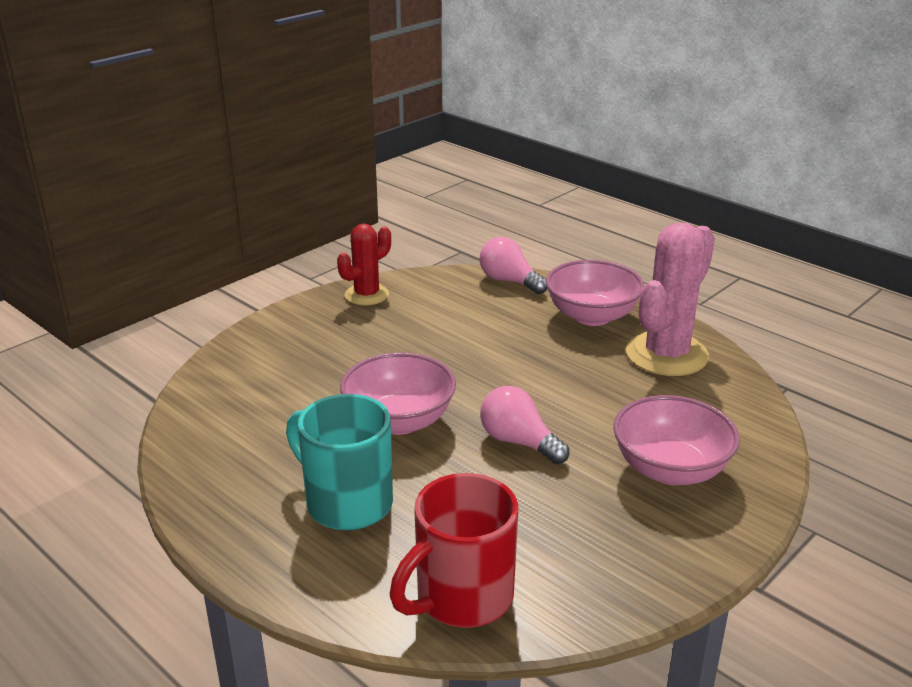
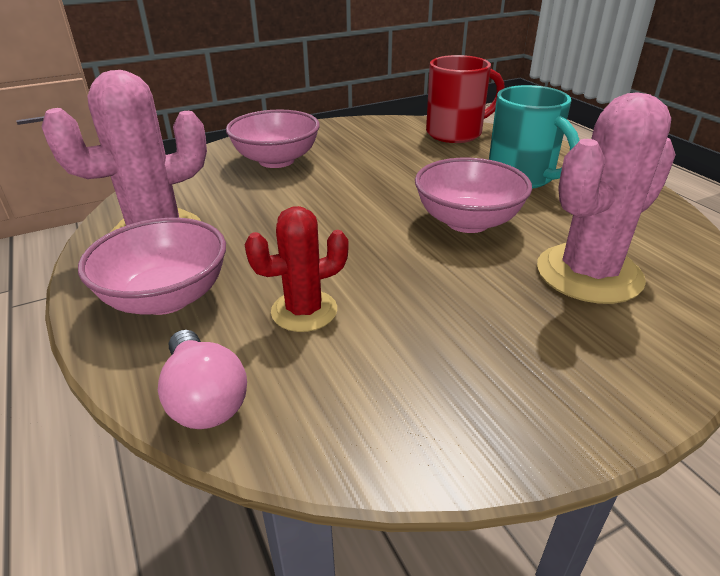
camera: 160 degrees left, 5 degrees up
red cactus [337,224,391,305] -> red cactus moved to [245,206,348,332]
pink light bulb [480,386,569,464] -> none
none -> pink cactus [537,92,676,304]

